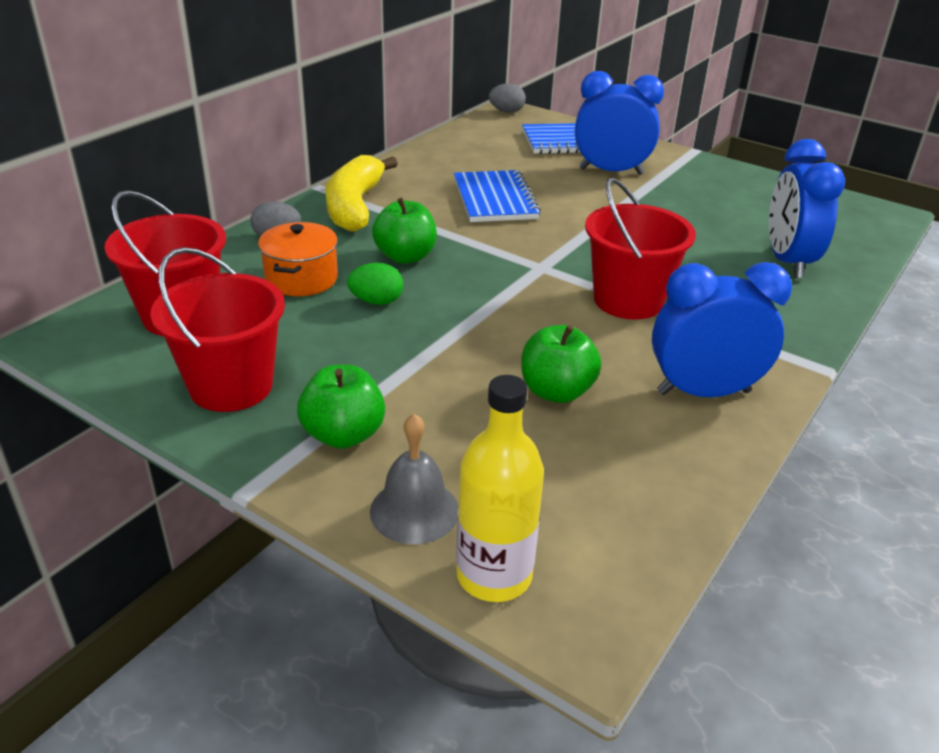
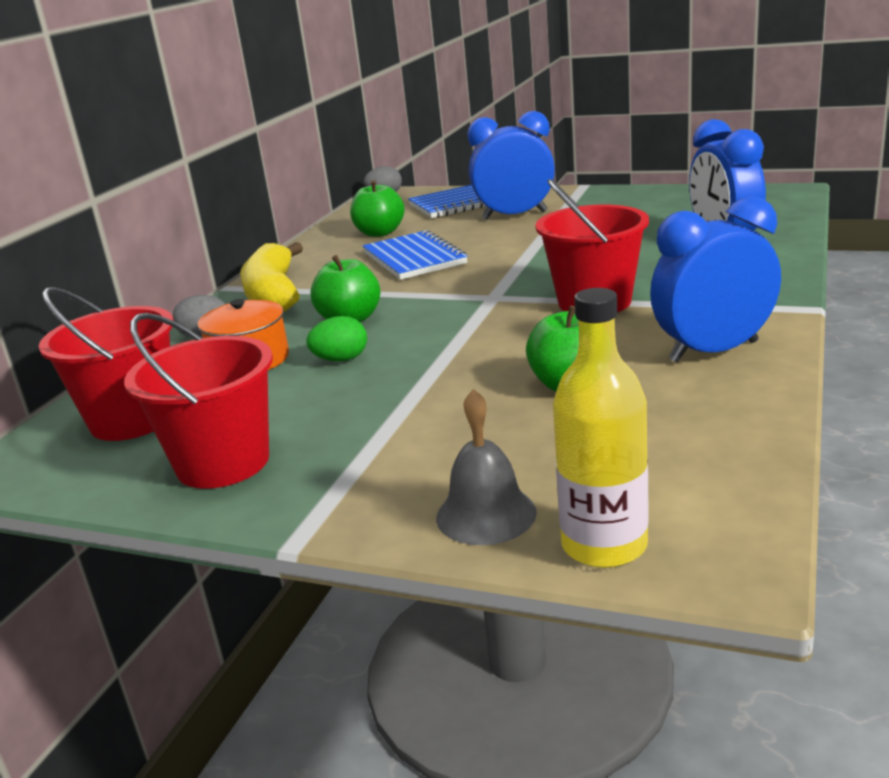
camera: 10 degrees left, 10 degrees down
green apple [297,365,385,449] -> green apple moved to [350,180,405,237]

